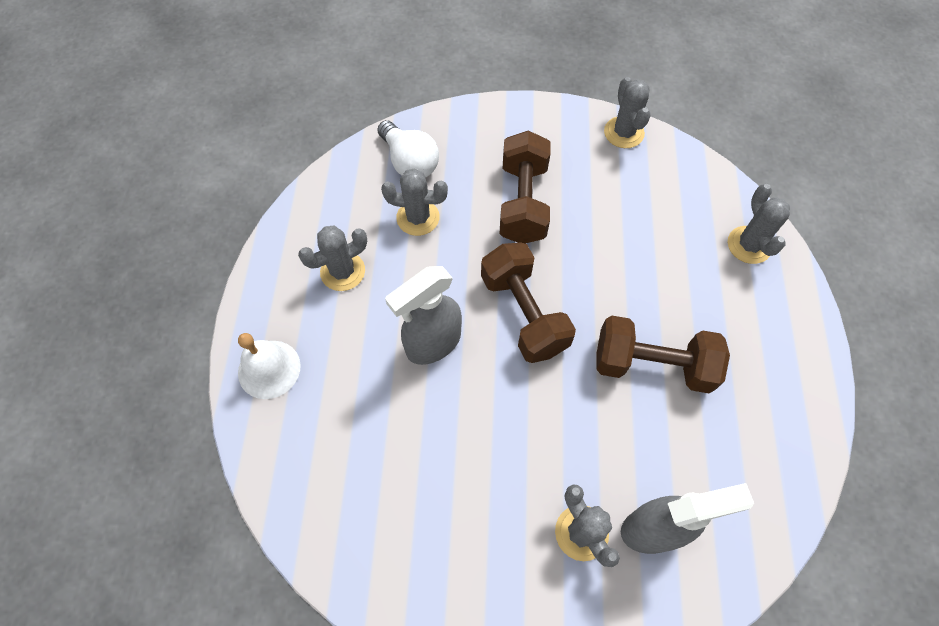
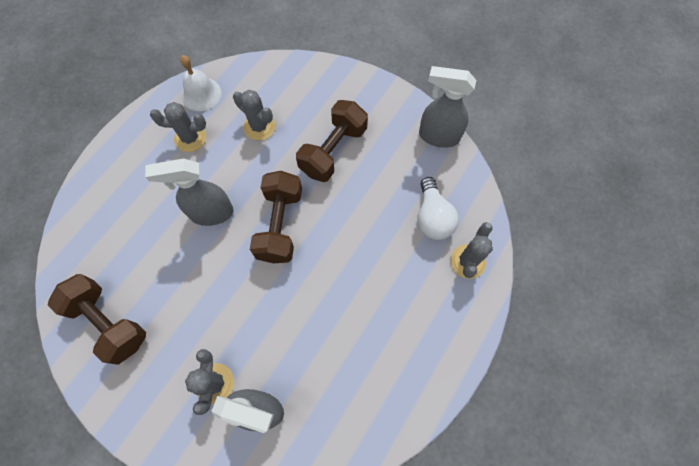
camera: 30 degrees right, 5 degrees up
white bell [238,333,300,399] -> white bell moved to [180,55,221,111]
white light bulb [377,120,439,178] -> white light bulb moved to [417,177,459,240]
brown dumbbell [596,316,730,393] -> brown dumbbell moved to [48,274,146,365]
grey cactus [604,77,651,148] -> grey spray bottle [419,66,476,148]

